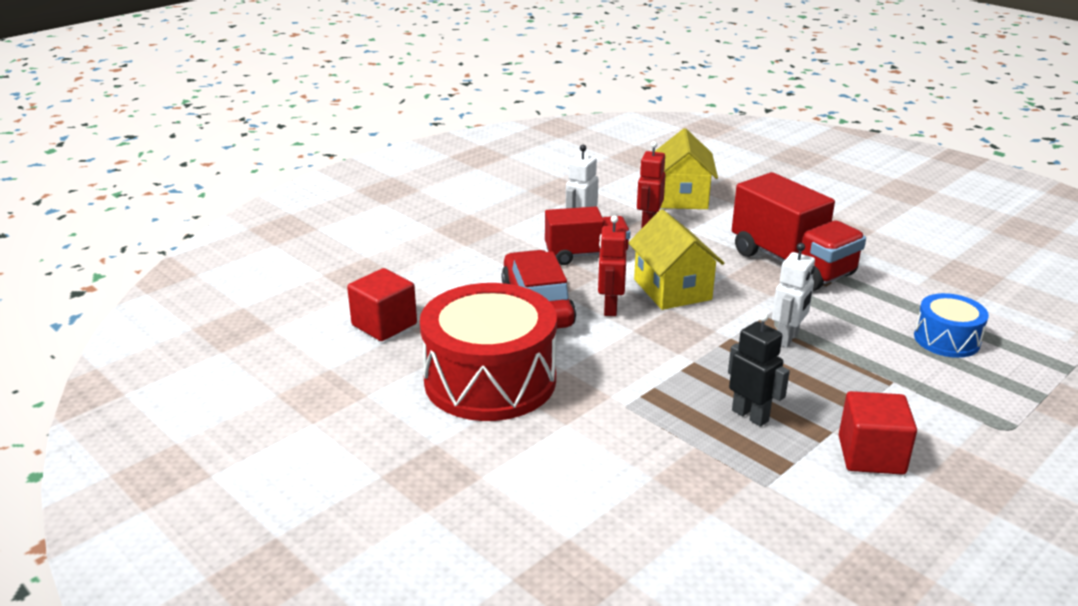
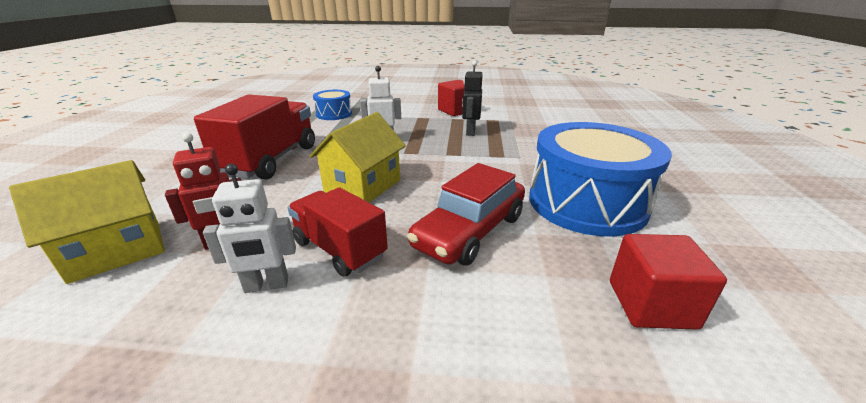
camera: 130 degrees left, 0 degrees up
red drum [420,283,557,421] -> blue drum [529,122,672,237]
red robot [598,215,626,316] -> none

